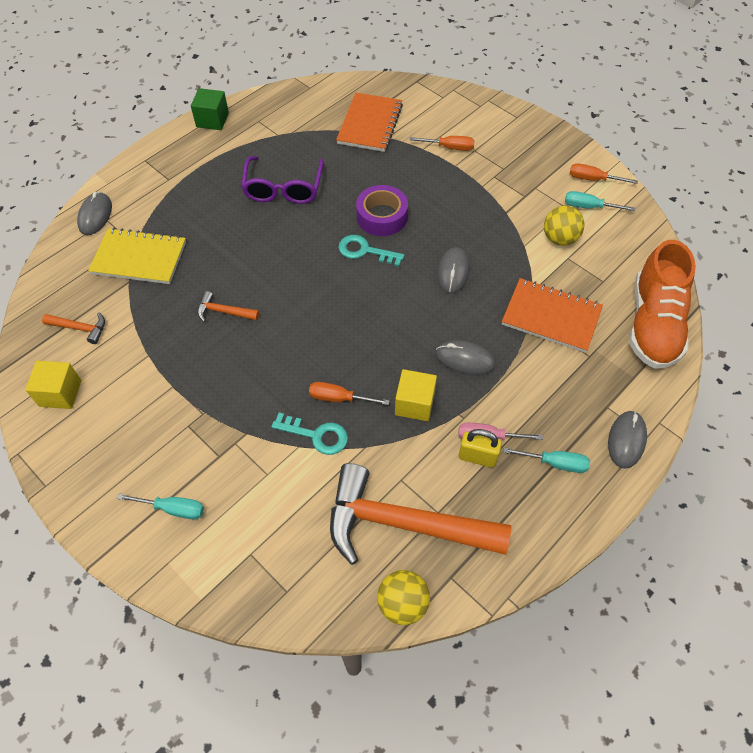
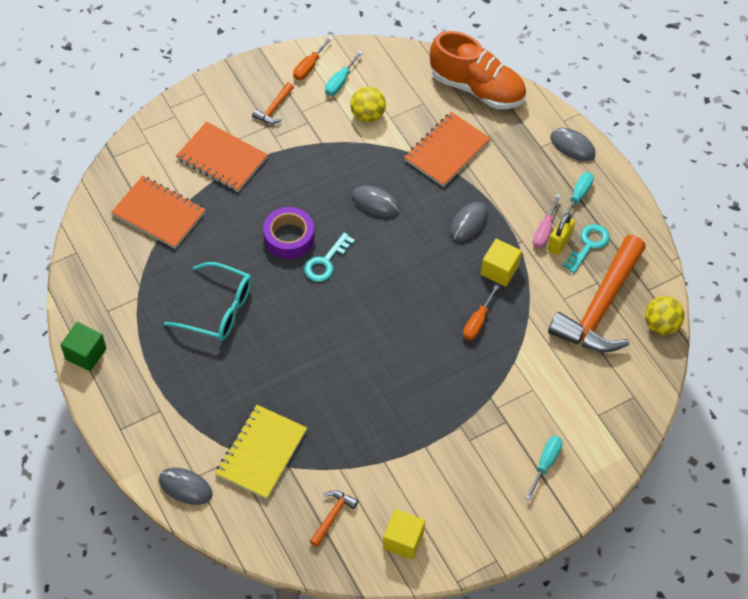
camera: 75 degrees left, 0 degrees up
orange hammer [198,291,259,322] -> orange hammer moved to [252,82,294,124]
purple glasses [241,156,324,204] -> turquoise glasses [164,262,252,341]
turquoise key [271,413,348,455] -> turquoise key moved to [562,224,610,273]
orange screwdriver [410,136,475,151] -> orange notebook [176,122,268,192]

